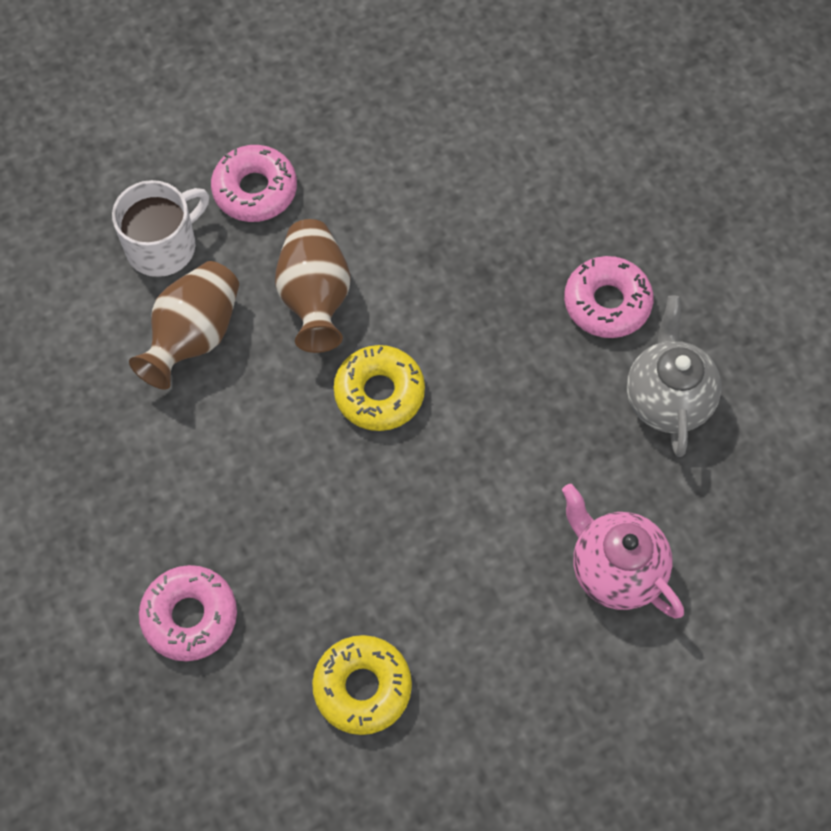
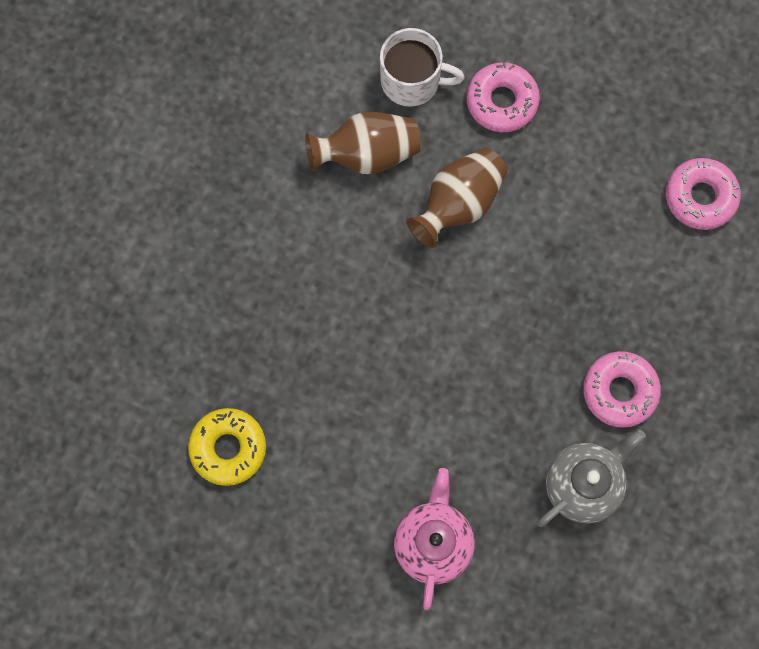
camera: 50 degrees right, 10 degrees up
pink donut [139,565,237,661] -> pink donut moved to [666,158,741,230]
yellow donut [334,345,425,431] -> none

